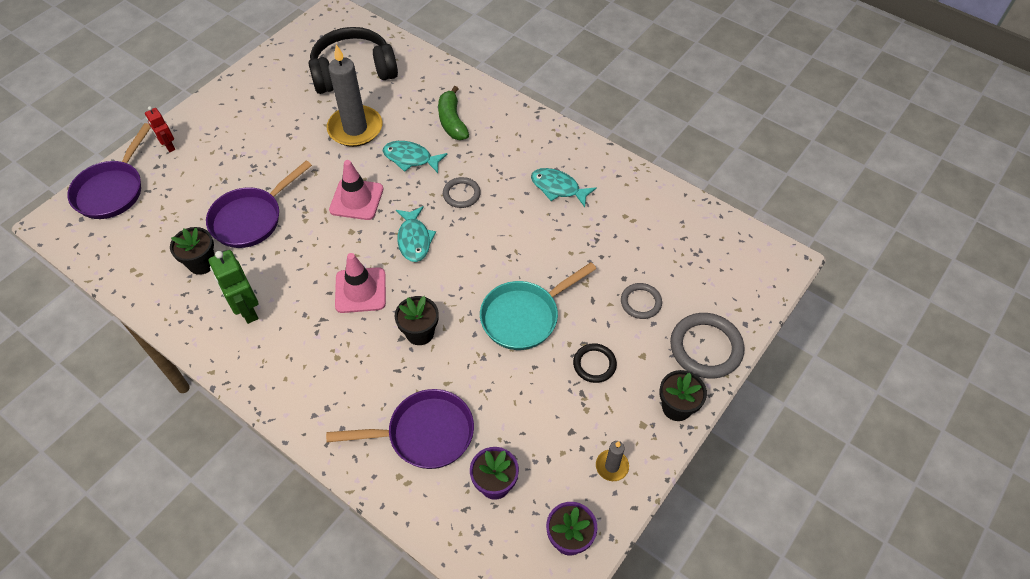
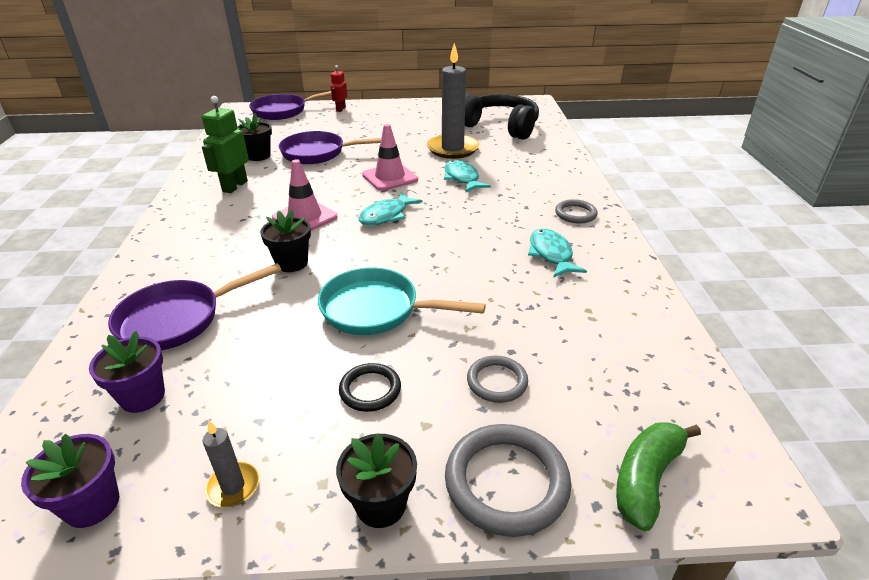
camera: 50 degrees right, 20 degrees down
purple pan [326,389,474,469] -> purple pan turned 105 degrees clockwise [108,263,282,350]
green banana [438,86,469,140] -> green banana moved to [616,422,701,531]
grey ring [443,177,481,208] -> grey ring moved to [555,199,598,223]

